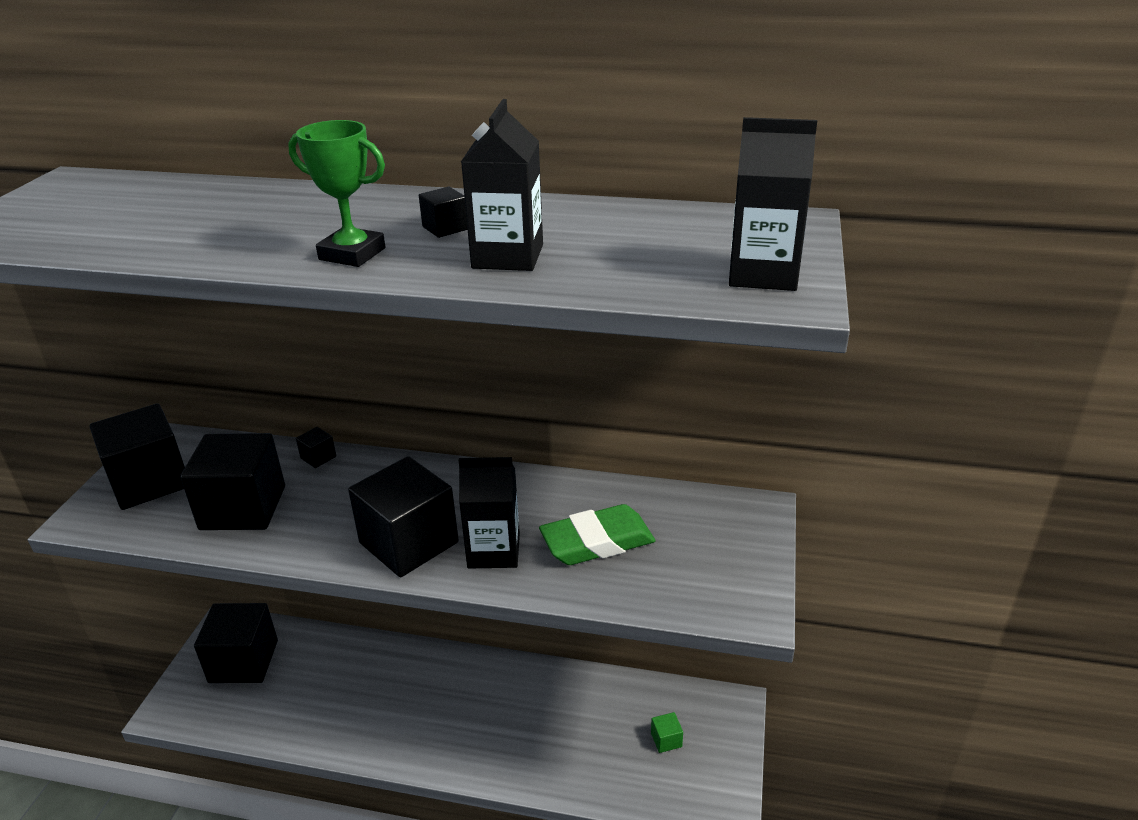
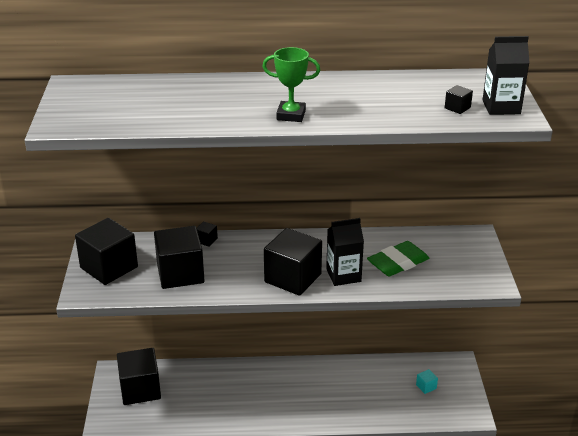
camera: 15 degrees left, 0 degrees up
black cube [419,187,468,238] -> black cube moved to [445,85,473,114]
black carton [461,99,543,271] -> none
green cube [651,712,683,753] -> turquoise cube [416,369,438,394]

